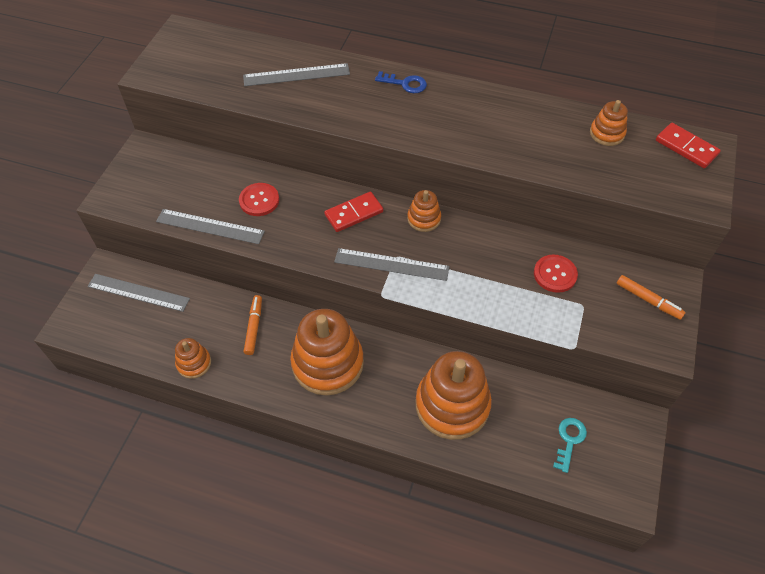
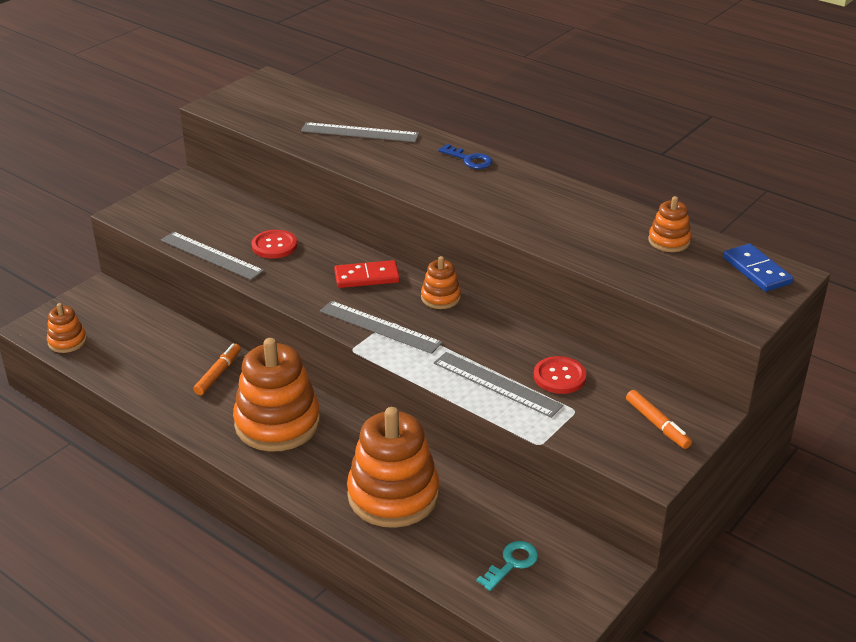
camera: 20 degrees right, 20 degrees down
grey ruler [87,274,190,312] -> grey ruler moved to [434,352,563,418]
orange stacking toy [175,338,211,379] -> orange stacking toy moved to [47,303,87,353]
red domino [656,123,721,168] -> blue domino [723,244,793,292]

